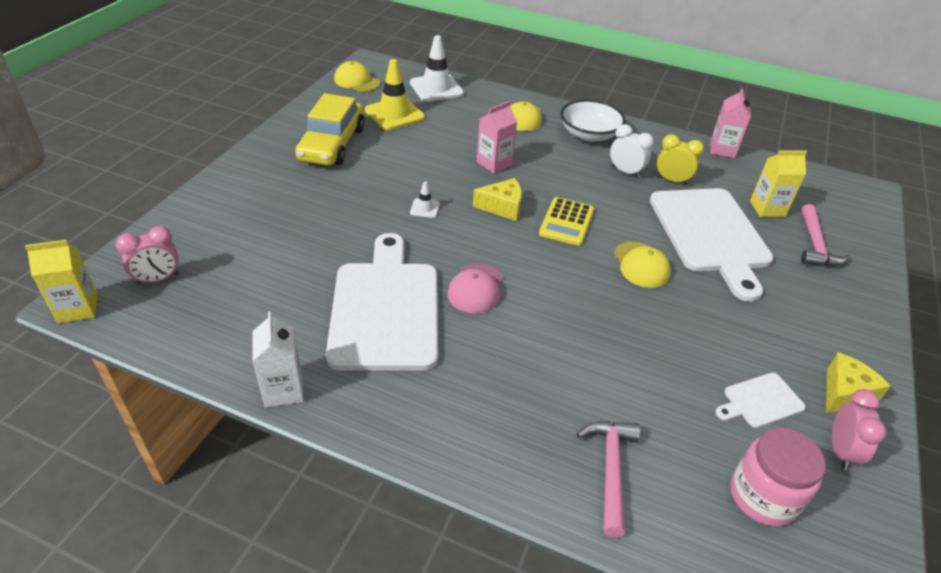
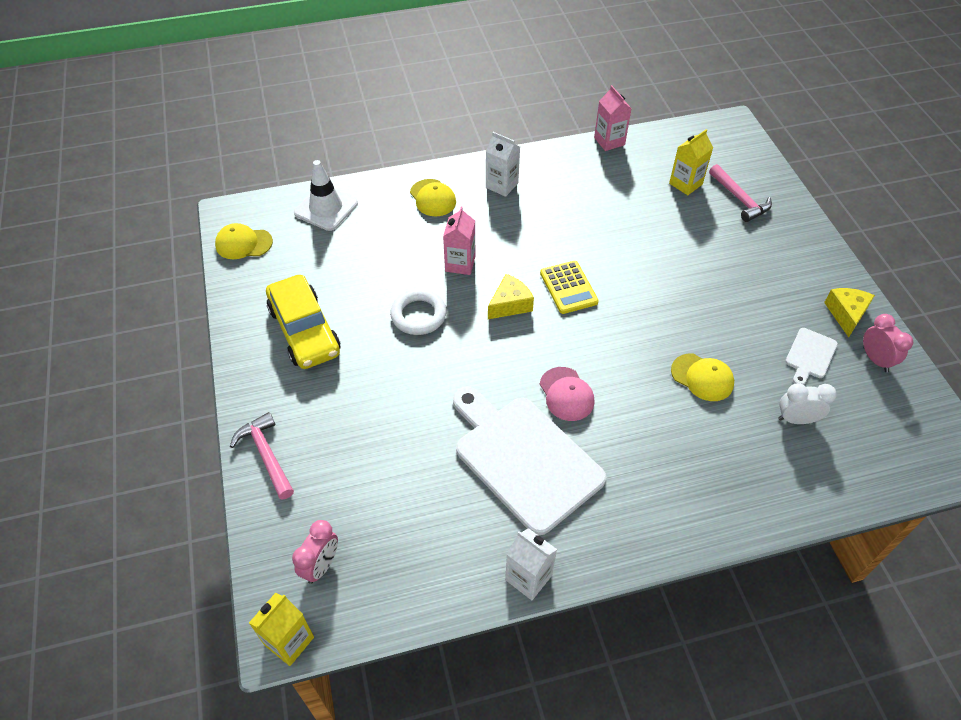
camera: 35 degrees left, 10 degrees up
yellow traffic cone [365,59,425,130] -> none
white traffic cone [410,182,440,218] -> none
white bowl [561,100,625,142] -> white carton [486,132,520,197]
pink hammer [576,421,640,537] -> pink hammer moved to [230,412,294,500]
white clock [610,124,654,178] -> white clock moved to [778,383,837,424]
yellow cap [614,242,671,288] -> yellow cap moved to [671,354,734,401]
white cutting board [650,188,773,302] -> none
yellow clock [656,134,704,185] -> none
pink jar [730,428,826,526] -> none
none -> white ring [390,289,447,335]

